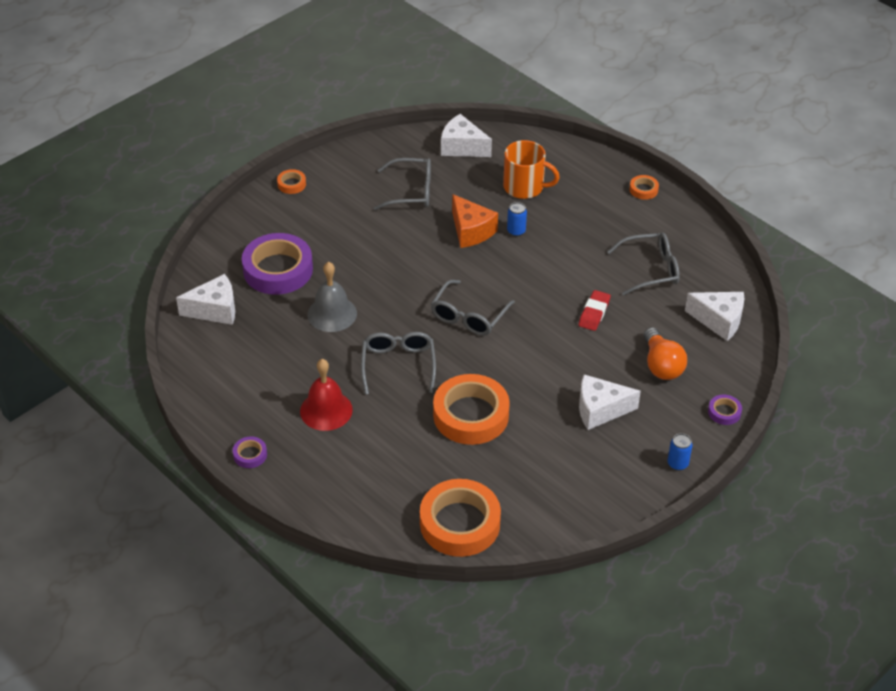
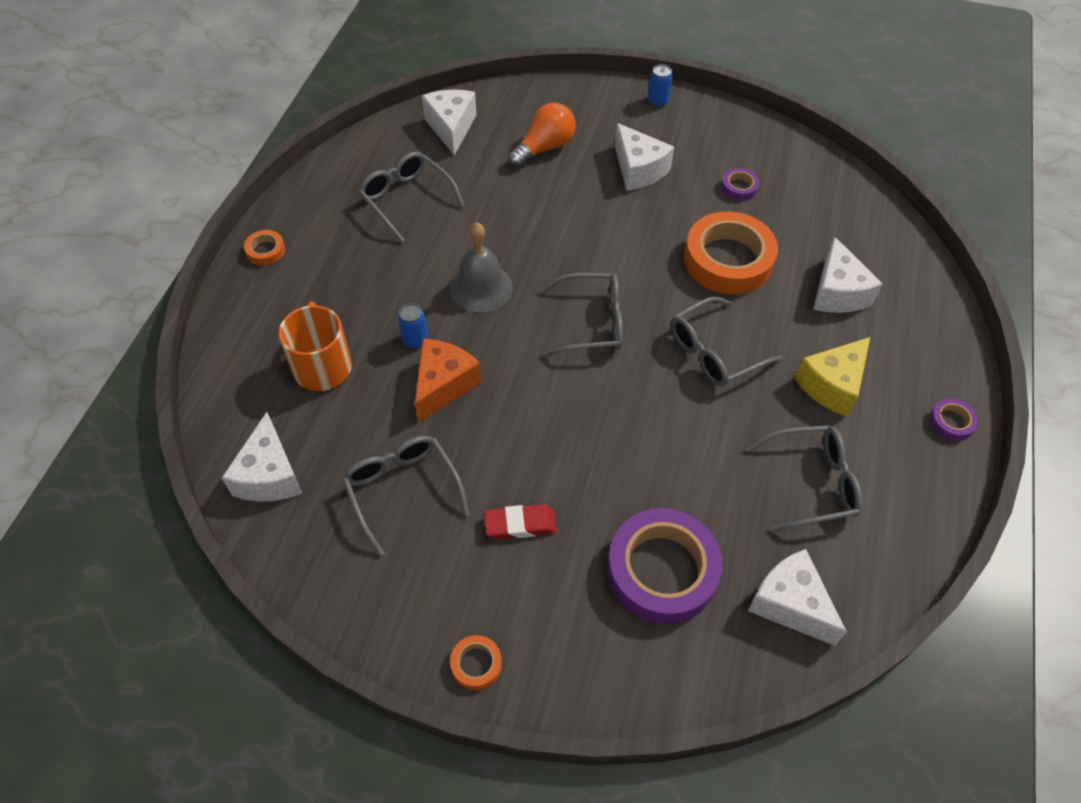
camera: 120 degrees left, 10 degrees up
red bell [300,359,353,431] -> yellow cheese [794,337,870,417]
grey bell [307,262,357,332] -> grey bell moved to [450,222,513,313]
orange tape [420,479,501,557] -> none
red eraser [579,290,611,331] -> red eraser moved to [484,504,557,539]
purple tape [708,395,742,425] -> purple tape moved to [721,168,759,201]
none -> grey glasses [746,425,863,532]
none -> white cheese [813,237,883,313]

